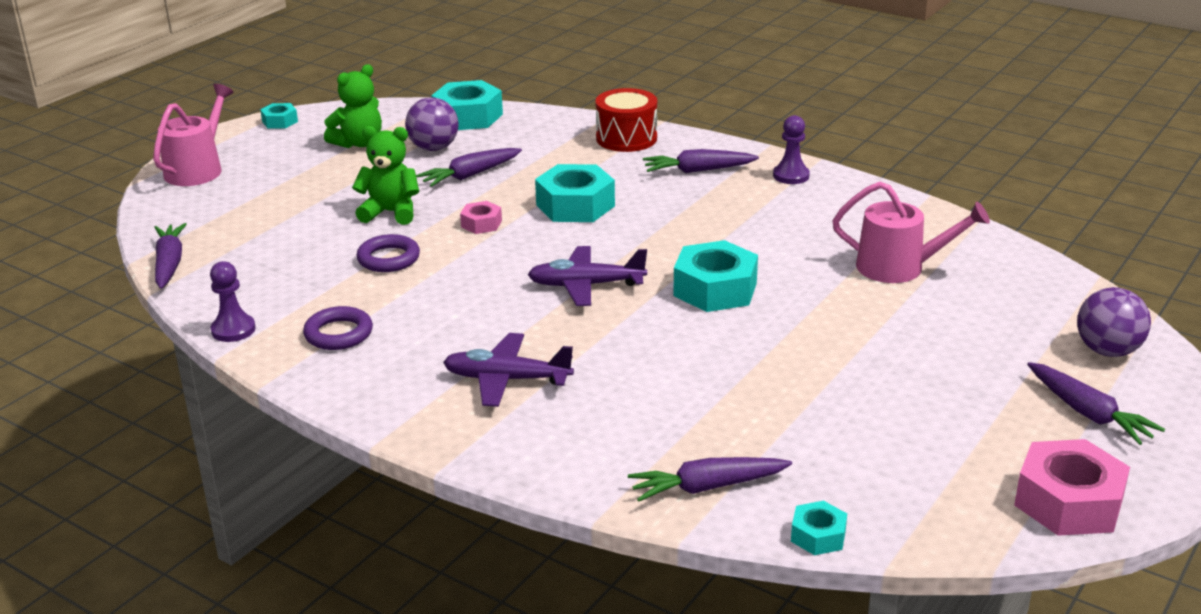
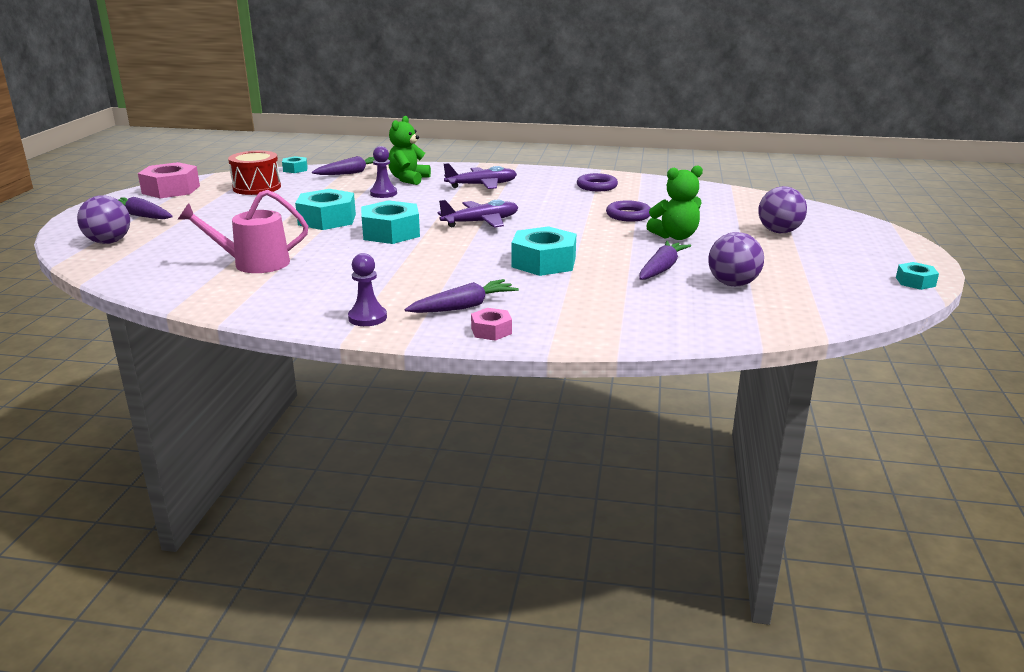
camera: 155 degrees right, 5 degrees down
pink watering can [153,84,234,186] -> none
purple carrot [154,223,187,289] -> none
purple pawn [210,261,256,342] -> purple pawn moved to [370,146,397,198]
green teddy bear [324,64,382,148] -> green teddy bear moved to [388,116,431,185]
turquoise nut [431,80,503,130] -> turquoise nut moved to [295,189,356,230]
pink nut [460,201,502,234] -> pink nut moved to [471,308,512,341]
red drum [595,88,657,152] -> red drum moved to [228,151,281,195]
none -> purple ball [758,186,807,233]

